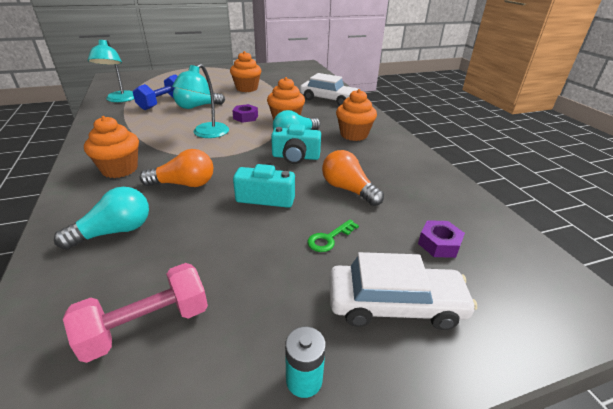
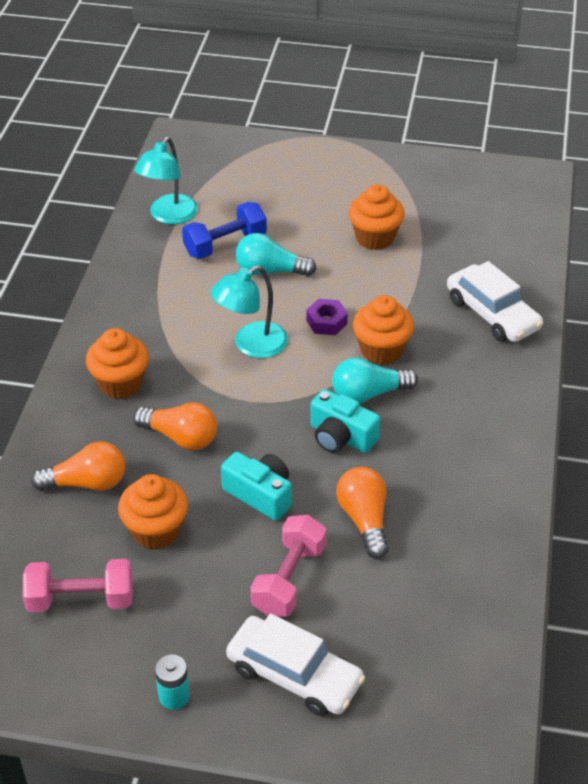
camera: 30 degrees right, 10 degrees up
turquoise light bulb [54,187,149,250] -> orange light bulb [31,441,125,491]
green key [307,220,359,252] -> pink dumbbell [251,515,326,617]
orange cupcake [336,89,377,141] -> orange cupcake moved to [118,474,188,550]
purple nut [418,220,465,258] -> none

